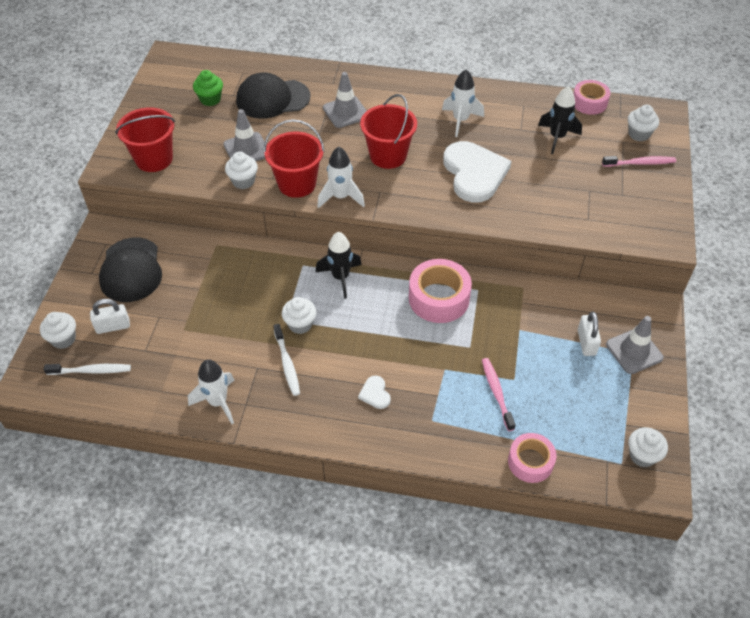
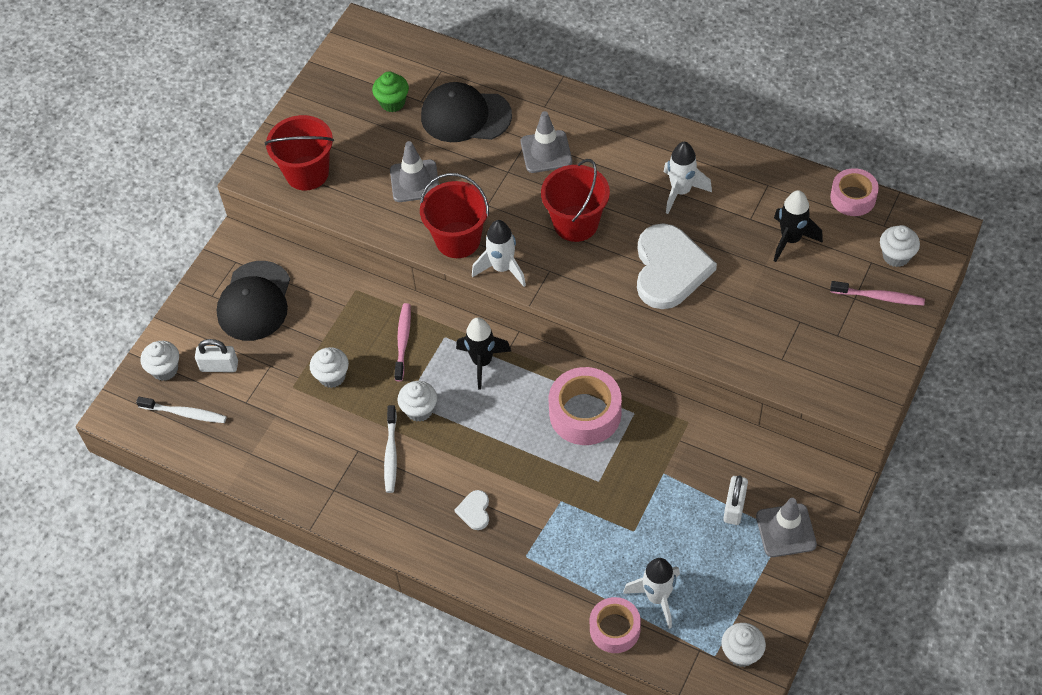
camera: 20 degrees right, 5 degrees up
white rocket [188,359,234,424] -> white rocket moved to [623,558,680,629]
white cupcake [225,152,258,189] -> white cupcake moved to [310,347,349,388]
pink toothbrush [482,358,516,431] -> pink toothbrush moved to [394,303,411,381]

